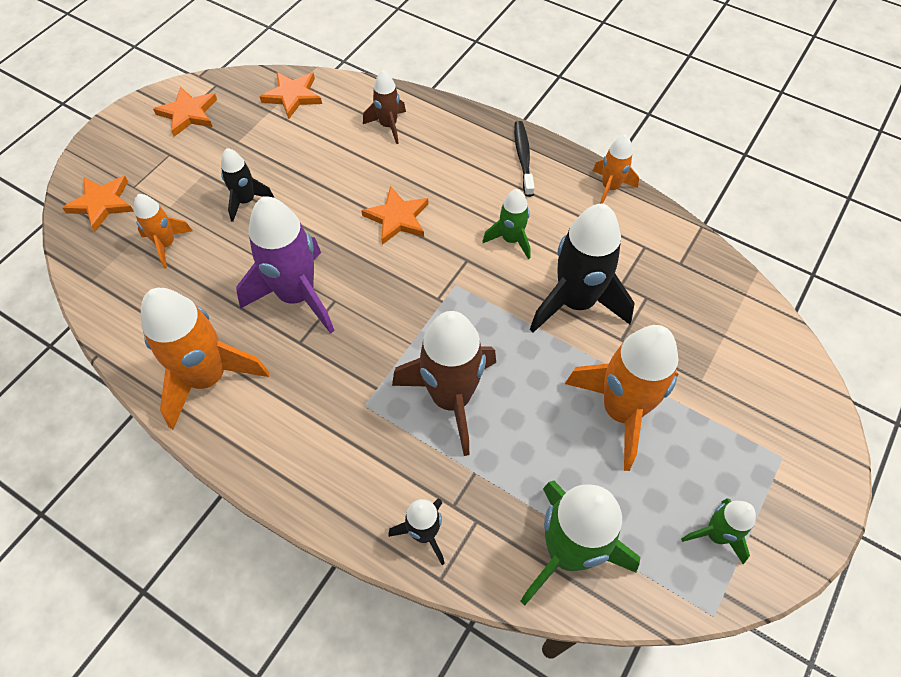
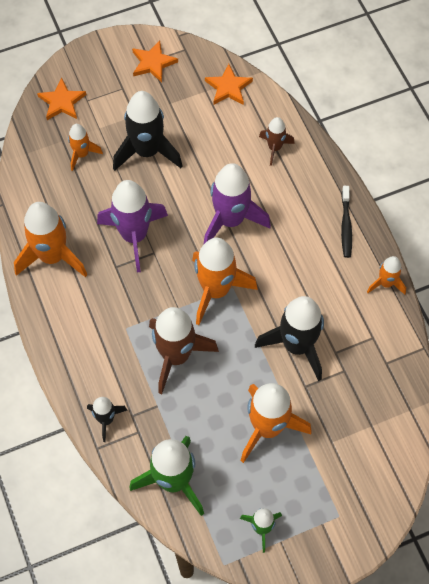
camera: 35 degrees right, 5 degrees up
black rocket [221,148,275,222] -> black rocket [113,91,182,171], size x1.89
orange star [361,186,429,245] -> purple rocket [203,163,271,245]
green rocket [483,189,531,260] -> none
black toothbrush [514,121,535,197] -> black toothbrush turned 150 degrees clockwise [341,186,352,258]
none -> orange rocket [192,237,258,325]

